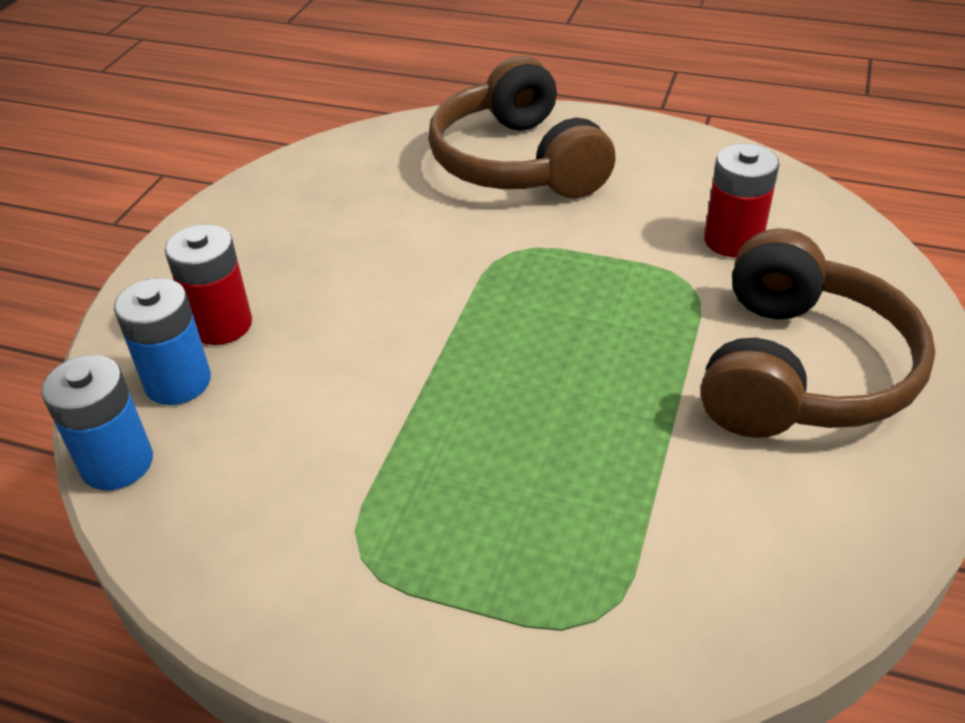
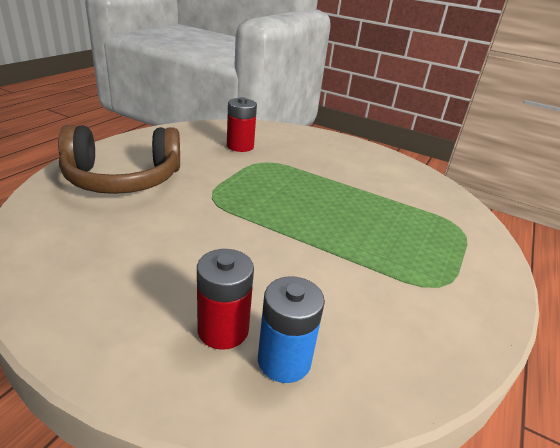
camera: 85 degrees left, 10 degrees down
blue battery [41,355,153,490] -> none
brown headphones [701,228,935,438] -> none

